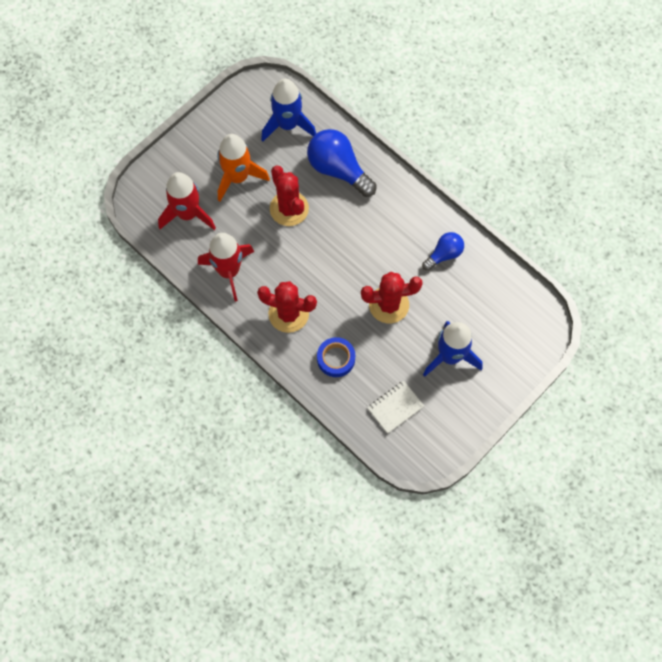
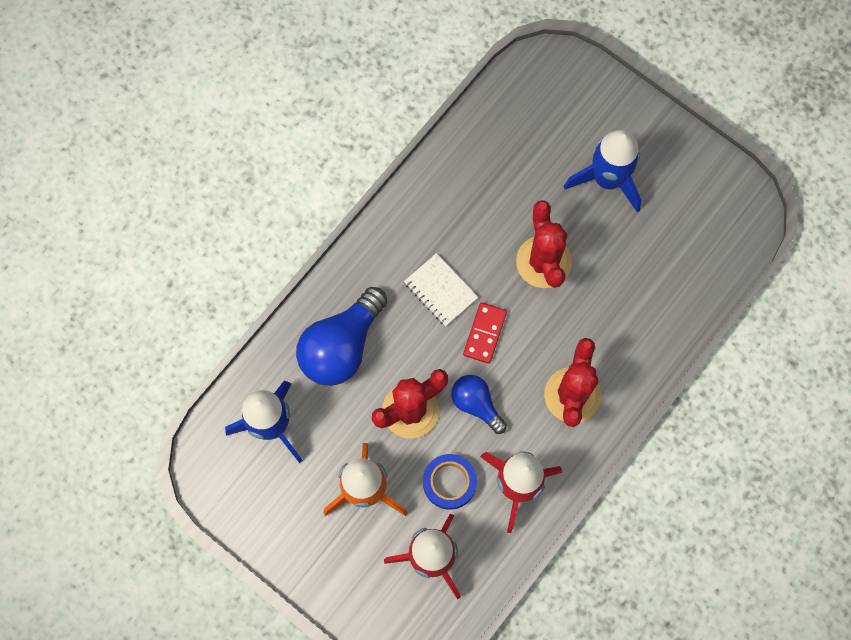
camera: 95 degrees left, 5 degrees up
blue tape [317,337,355,377] -> blue tape moved to [423,454,477,510]
white notebook [368,381,424,434] -> white notebook moved to [404,253,478,326]
blue light bulb [422,232,464,271] -> blue light bulb moved to [451,375,507,434]
none -> red domino [463,302,507,364]

